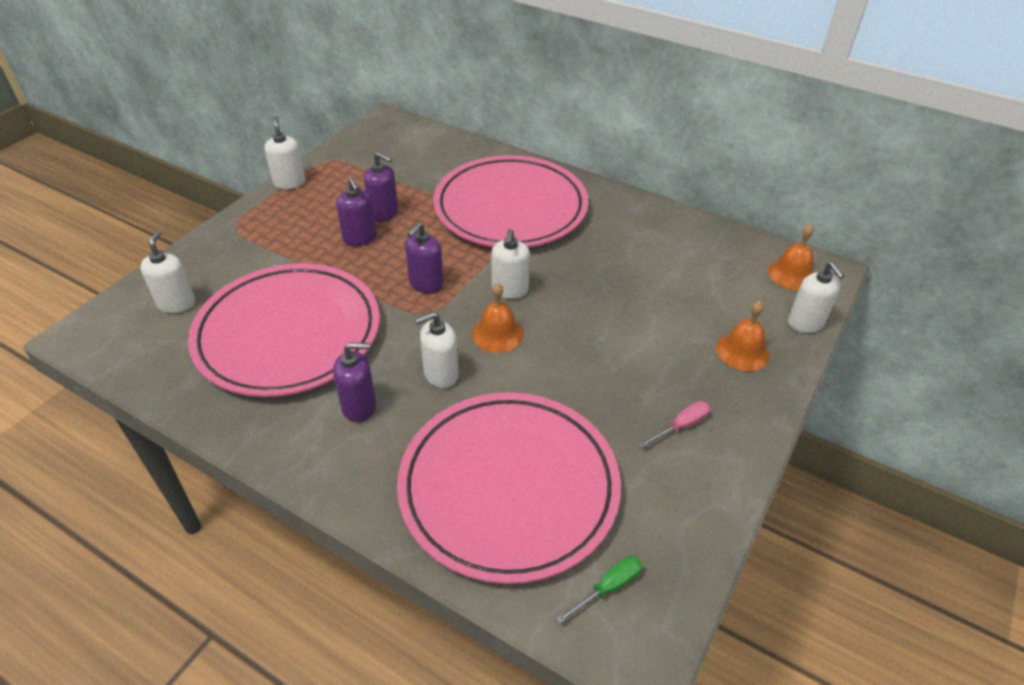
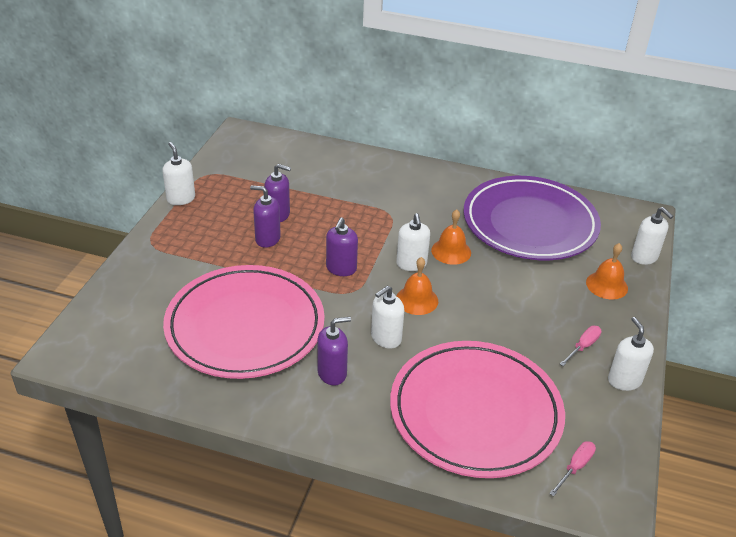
camera: 15 degrees left, 5 degrees down
white soap dispenser [140,230,196,313] -> white soap dispenser moved to [608,317,654,391]
purple soap dispenser [336,177,377,247] -> purple soap dispenser turned 150 degrees clockwise [250,185,281,248]
pink plate [433,155,589,247] -> none
green screwdriver [556,556,642,624] -> pink screwdriver [549,441,596,496]
orange bell [768,224,815,290] -> orange bell moved to [431,209,471,265]
none -> purple plate [464,176,601,260]

